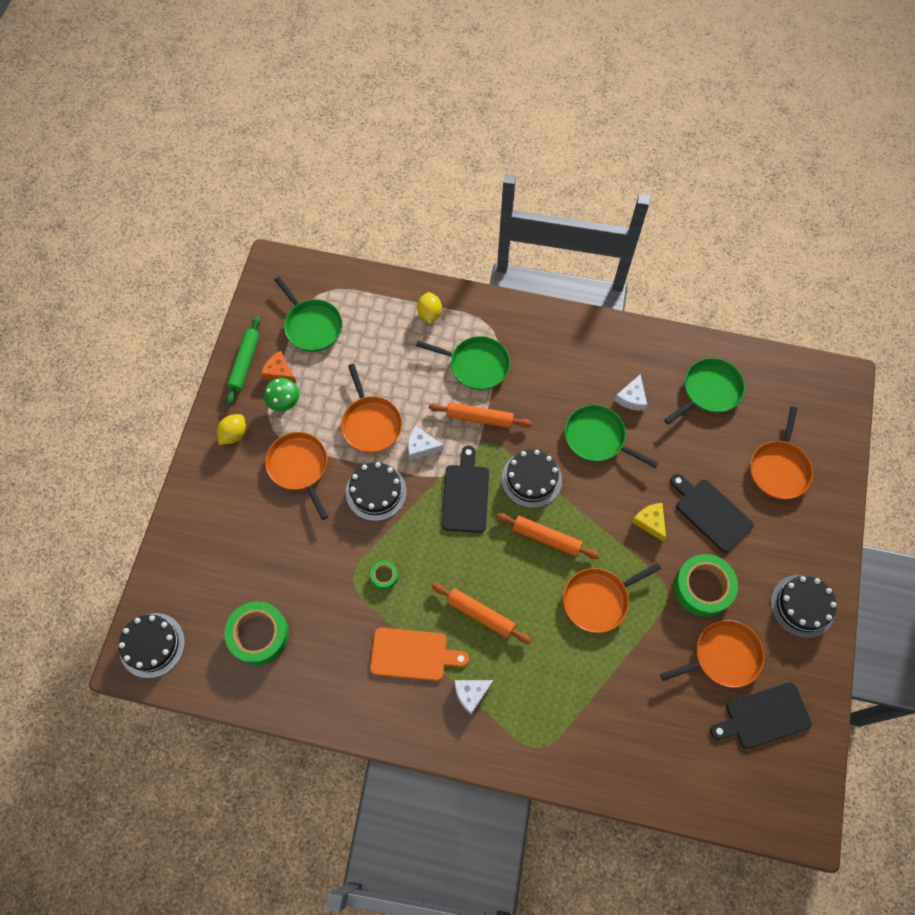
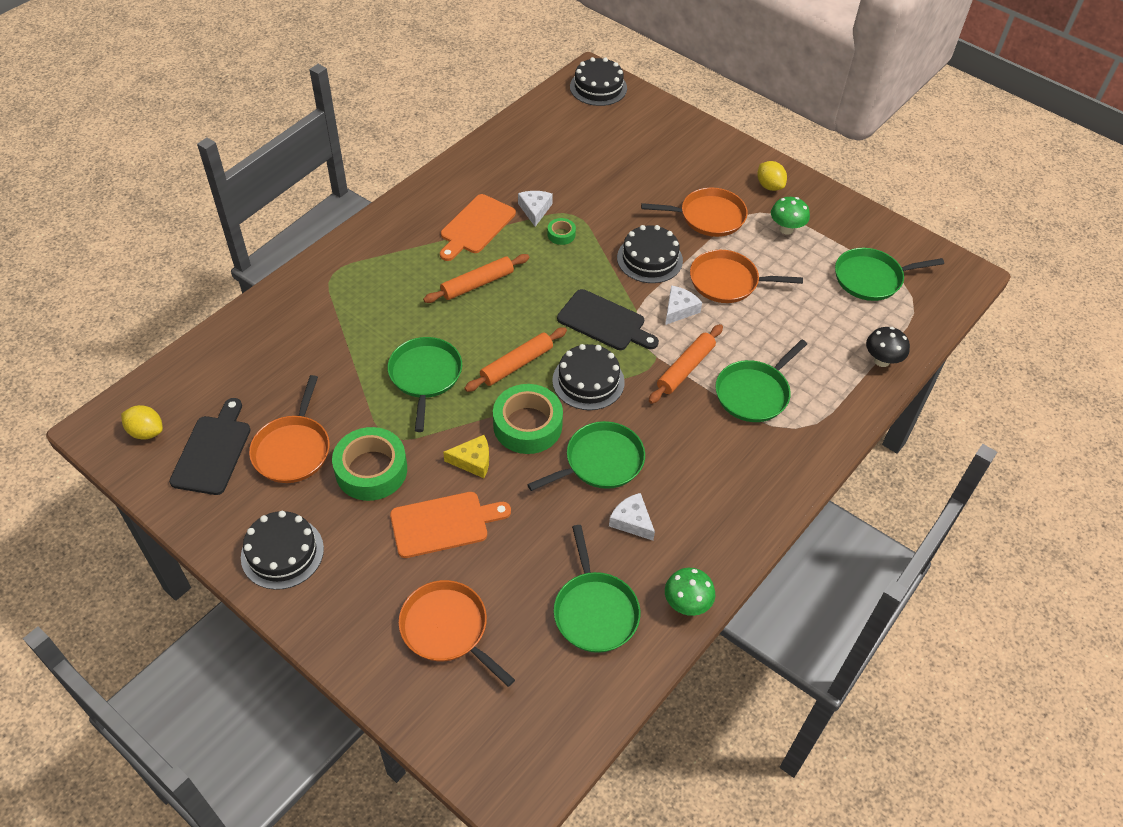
camera: 115 degrees right, 15 degrees down
green tape [224,601,289,665] -> green tape moved to [493,384,563,454]
green rolling pin [226,315,261,406] -> none
orange cheese [261,351,297,383] -> none
yellow lemon [417,292,442,324] -> yellow lemon moved to [121,405,163,440]
white cheese [455,680,494,715] -> white cheese moved to [518,191,553,227]
orange pan [563,563,661,633] -> green pan [388,337,462,432]
black cutting board [670,474,754,553] -> orange cutting board [390,492,511,558]
none -> green mushroom [665,568,715,616]
none -> black mushroom [866,327,910,367]

